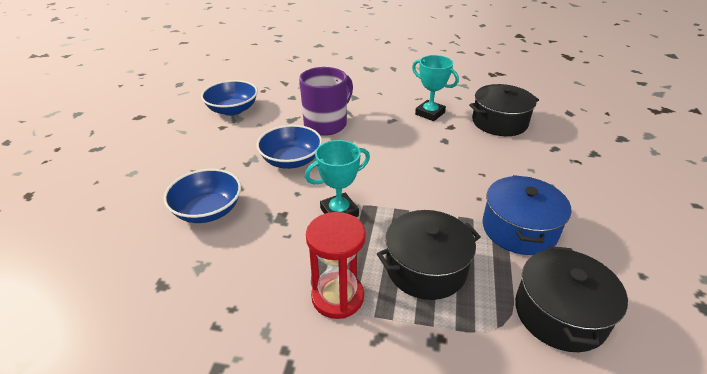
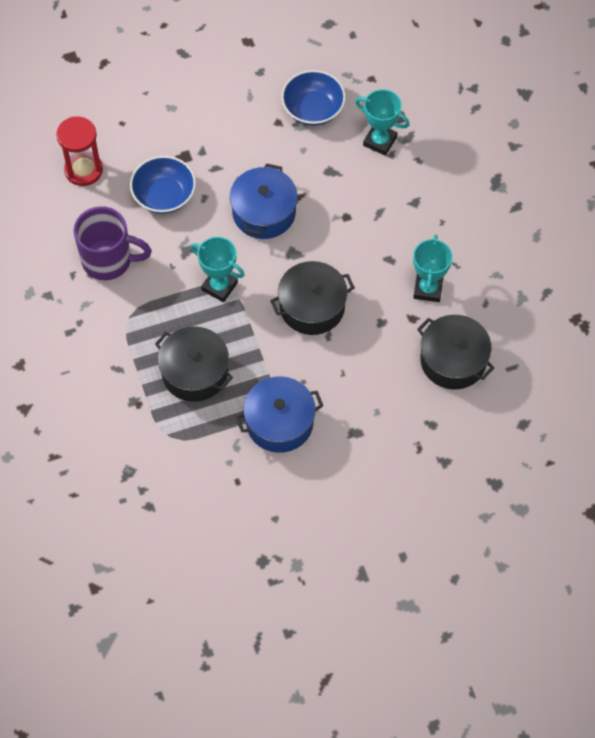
camera: 60 degrees right, 25 degrees up
blue bowl [256,125,322,169] -> blue pot [230,163,298,239]
purple mug [299,67,353,136] -> purple mug moved to [74,206,152,280]
red hourglass [306,212,366,319] -> red hourglass moved to [56,116,103,186]
black pot [515,246,628,352] -> black pot moved to [270,261,355,335]
none -> turquoise trophy [355,89,410,156]

